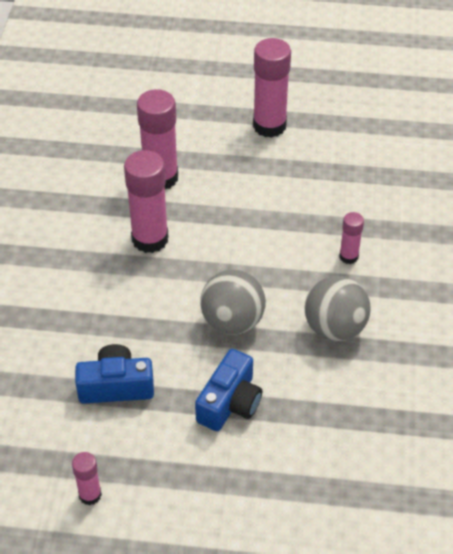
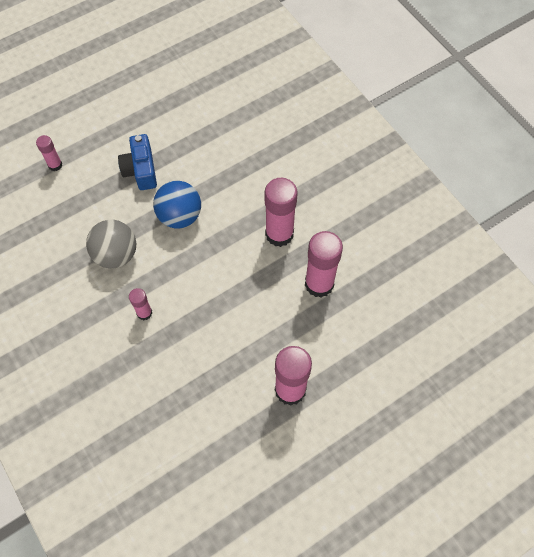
camera: 140 degrees right, 15 degrees up
pink glue stick [72,452,102,505] -> pink glue stick moved to [36,135,62,171]
blue camera [75,344,154,404] -> none
grey ball [200,270,266,335] -> blue ball [153,181,201,228]

